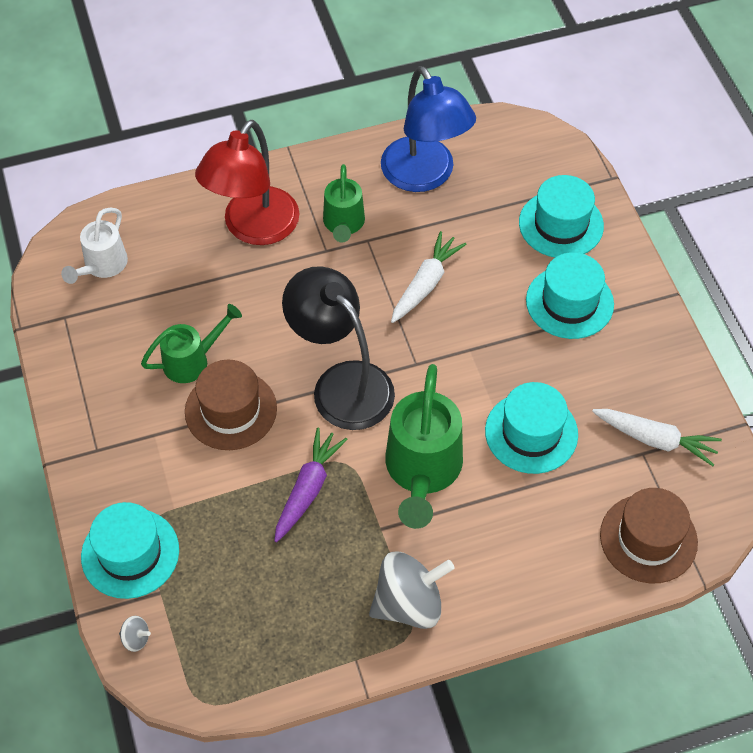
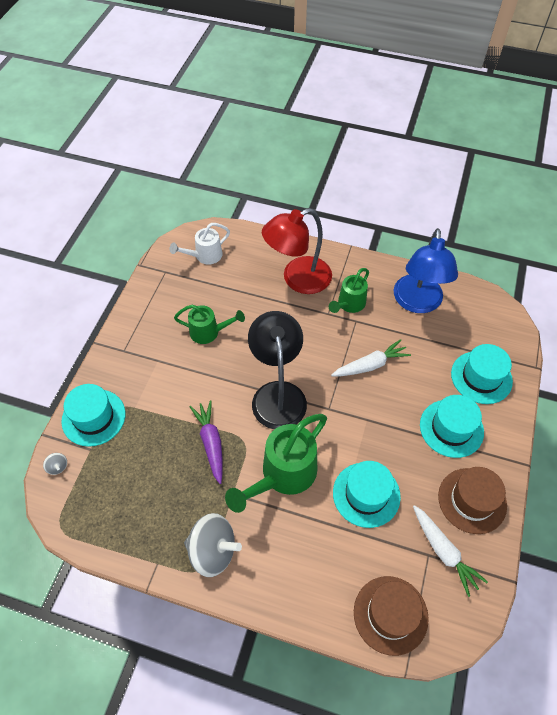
camera: 35 degrees right, 0 degrees up
brown hat [185,360,277,450] -> brown hat moved to [438,467,507,534]
purple carrot [274,427,348,542] -> purple carrot turned 75 degrees counterclockwise [190,401,222,484]

